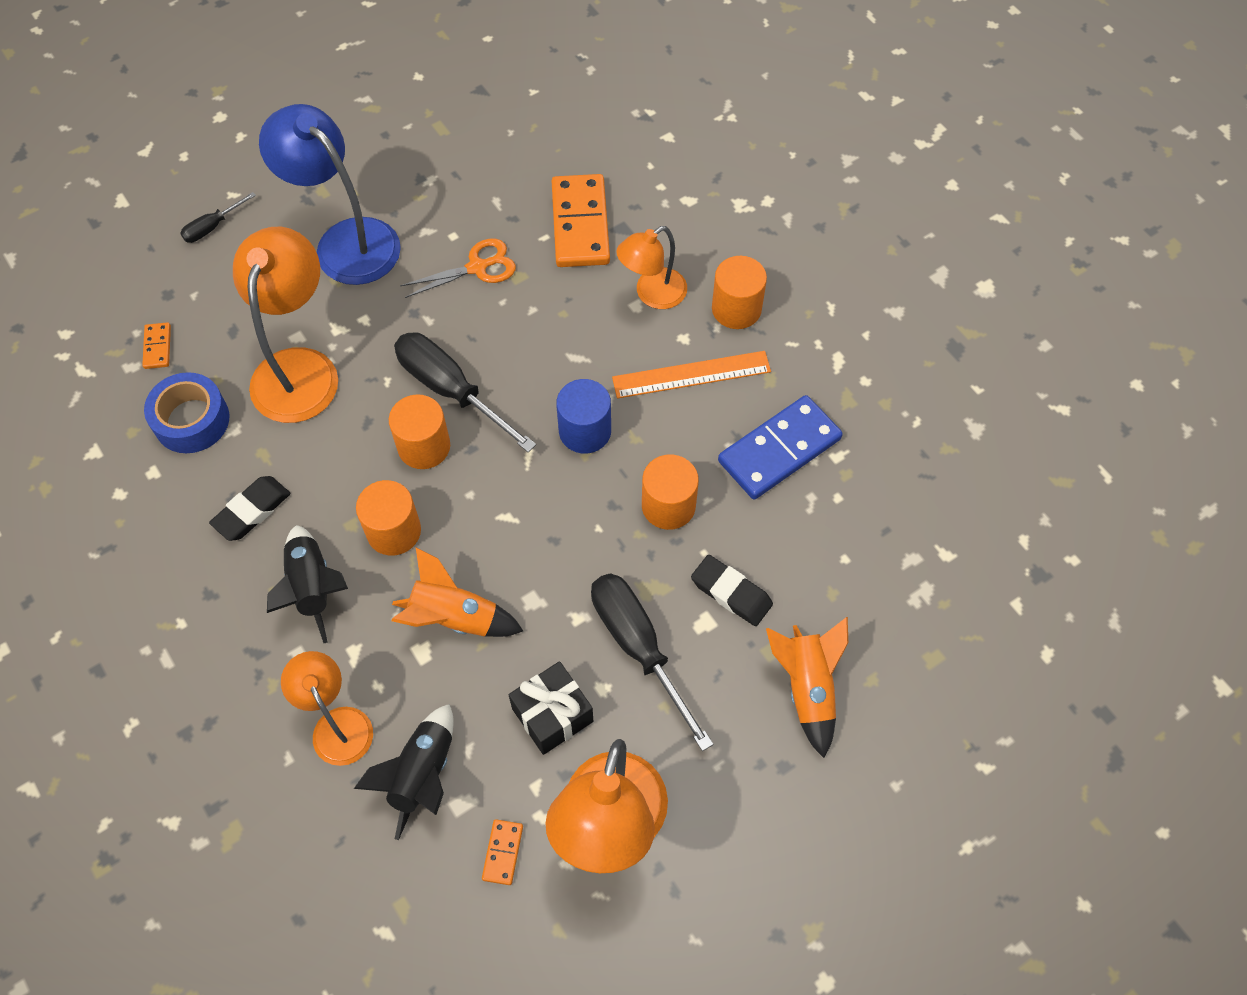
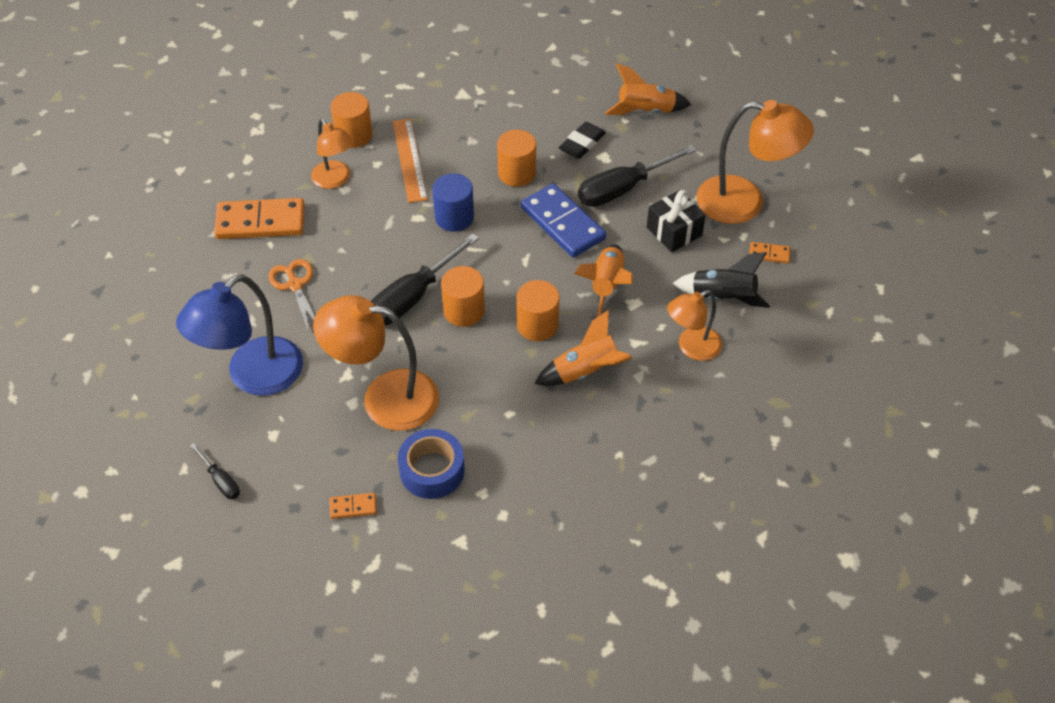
camera: 90 degrees left, 10 degrees down
black eraser [209,476,290,541] -> none
black rocket [267,525,348,643] -> orange rocket [534,310,632,386]
blue domino [718,395,843,500] -> blue domino moved to [521,183,606,257]

